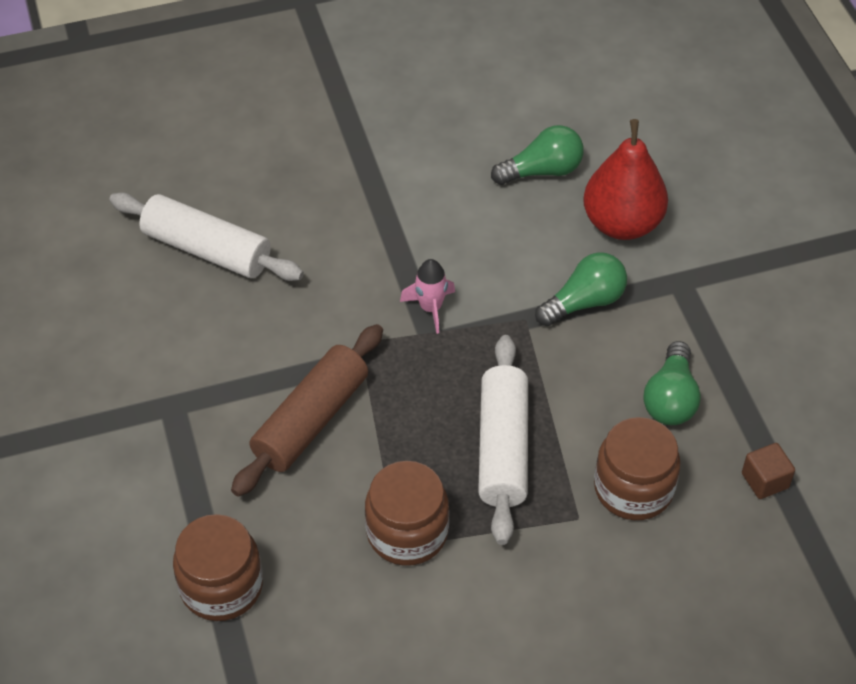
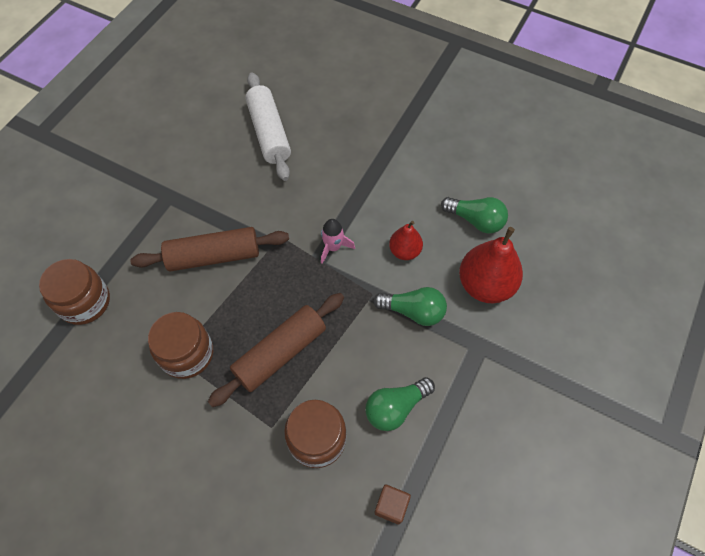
camera: 45 degrees right, 10 degrees up
white rolling pin [478,335,528,545] -> brown rolling pin [208,293,344,407]
none -> red pear [389,221,423,260]

